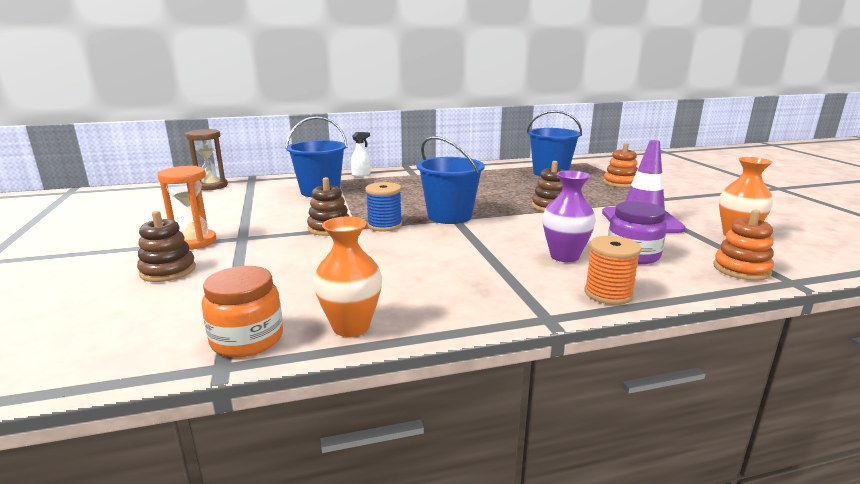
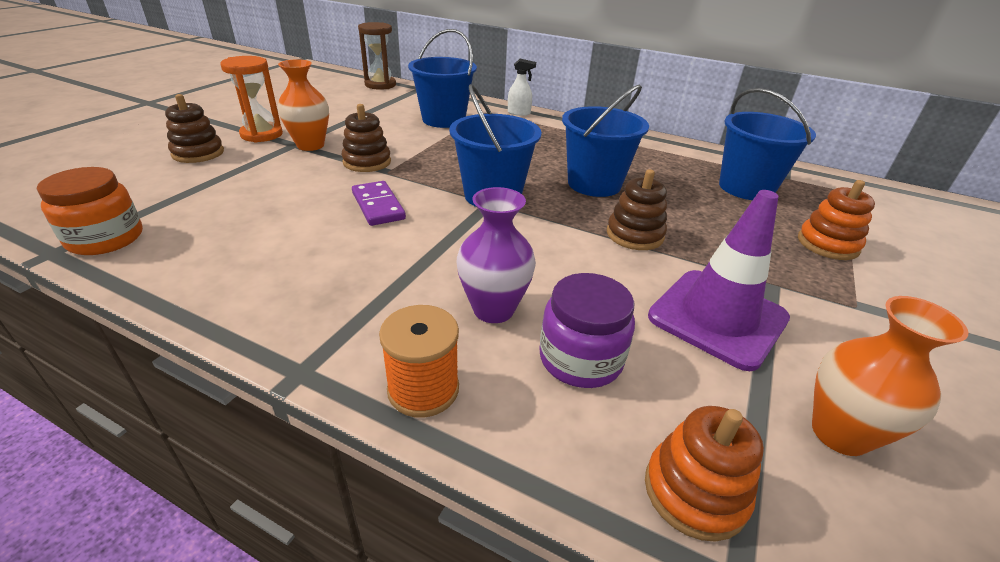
camera: 40 degrees right, 15 degrees up
orange vase [313,216,382,337] -> orange vase moved to [278,59,329,151]
blue spool [365,182,402,232] -> none
none -> purple domino [352,181,406,226]
none -> blue bucket [562,84,649,197]

